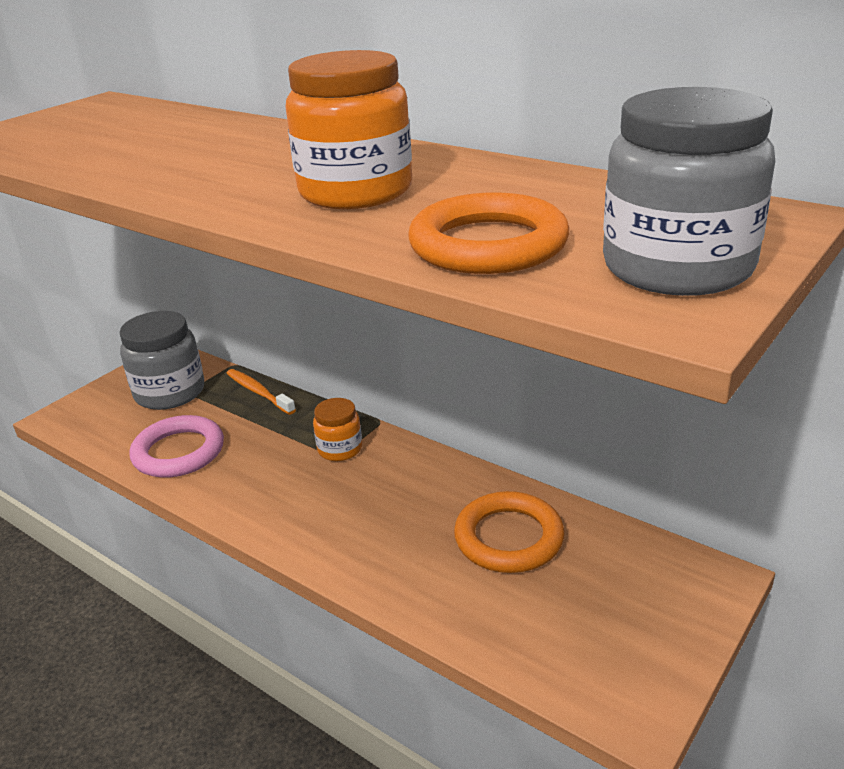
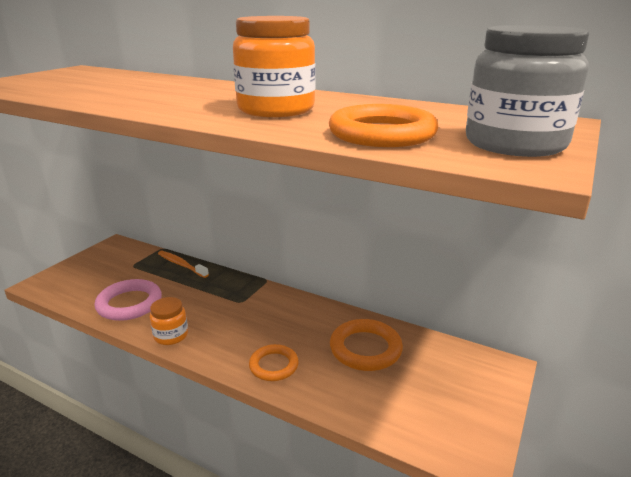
camera: 10 degrees left, 5 degrees down
grey jar [119,311,204,410] -> none
orange jar [313,398,362,461] -> orange jar moved to [150,297,188,345]
none -> orange ring [249,344,299,381]

